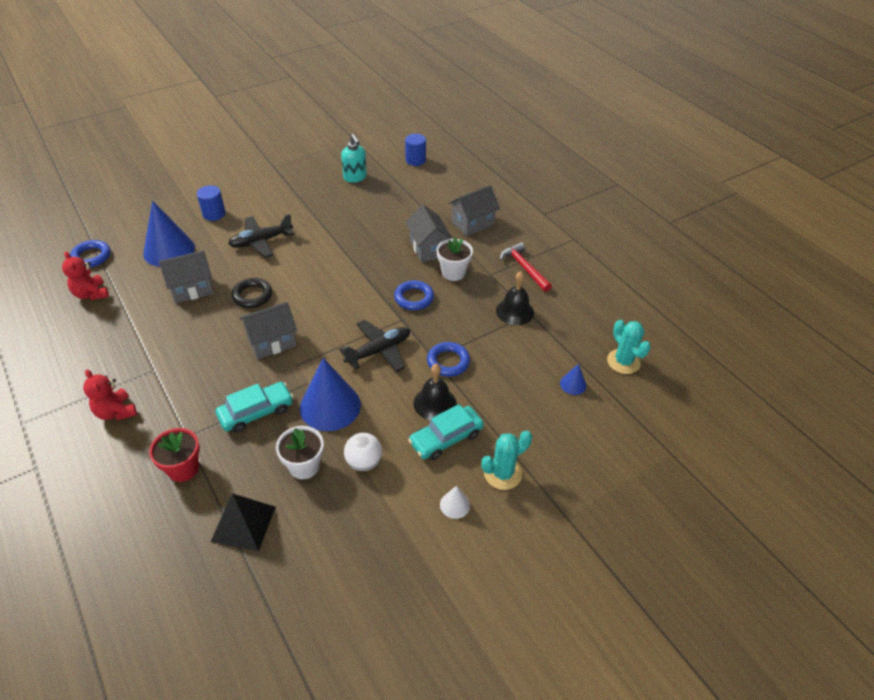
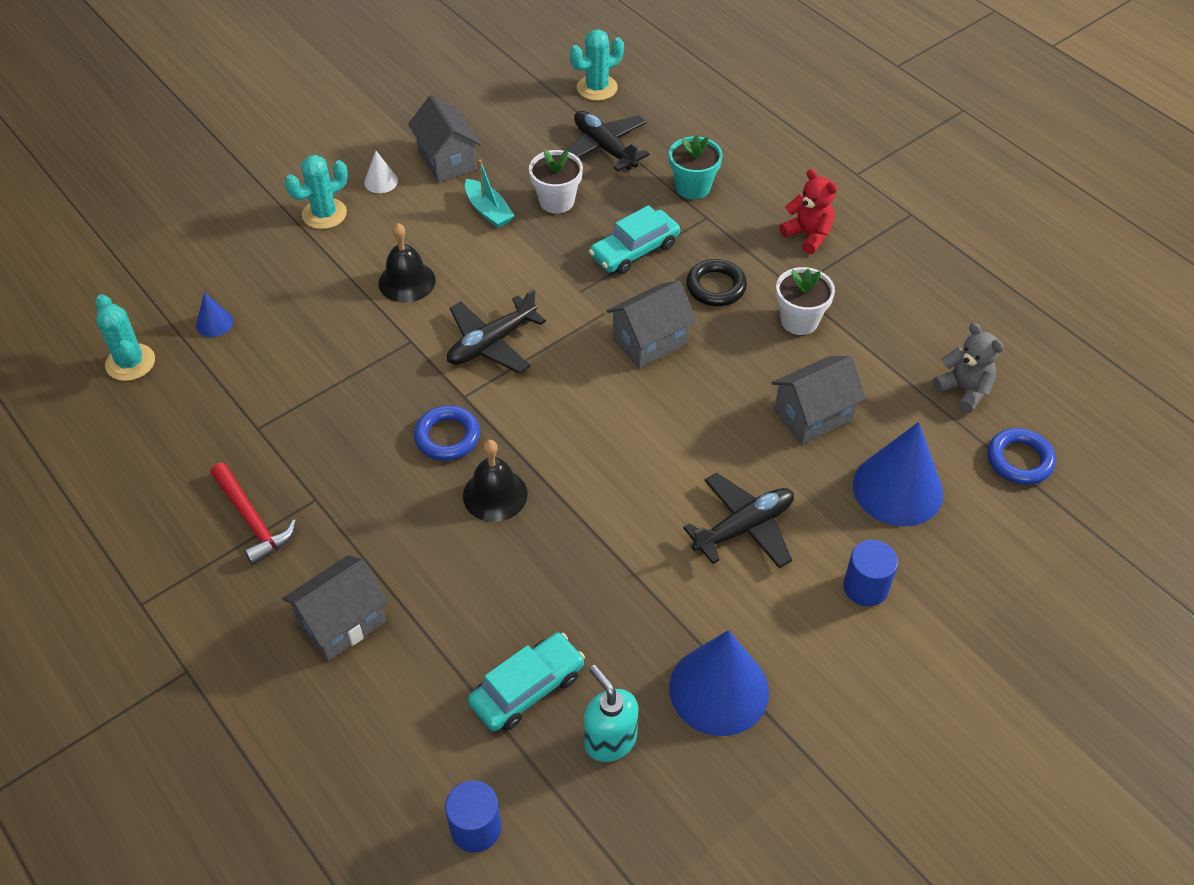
camera: 175 degrees right, 5 degrees up
red teddy bear [62,252,109,300] -> grey teddy bear [933,323,1004,413]
red flower pot [149,428,200,482] -> turquoise flower pot [669,135,723,200]
black pyramid [211,493,276,551] -> black plane [566,111,650,171]
black ring [231,278,272,308] -> black ring moved to [686,259,747,306]
blue cone [300,358,361,431] -> blue cone moved to [669,630,769,736]
white ball [344,433,382,471] -> turquoise boat [465,159,515,228]
grey house [405,205,453,262] -> grey house moved to [408,95,481,183]
turquoise car [408,404,484,460] -> turquoise car moved to [468,632,585,731]
blue ring [427,342,470,377] -> none
white flower pot [436,237,473,281] -> white flower pot moved to [776,267,835,335]
black bell [496,271,534,325] -> black bell moved to [463,440,528,522]
none -> turquoise cactus [570,29,624,101]

